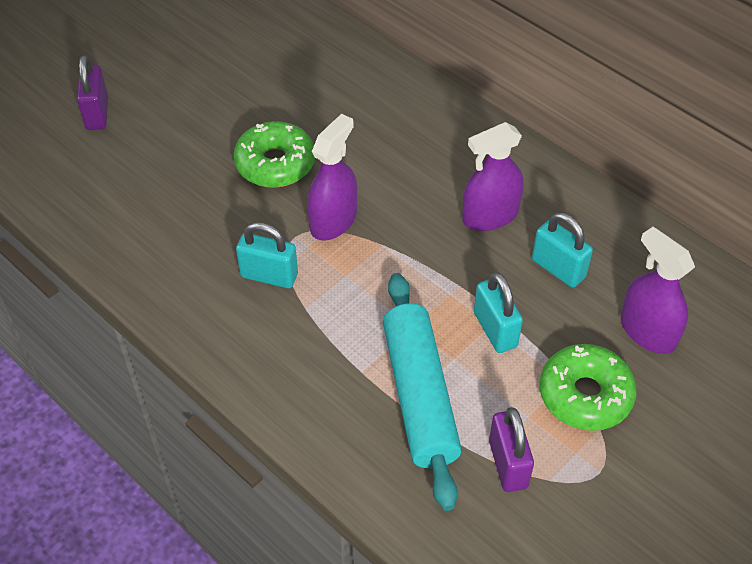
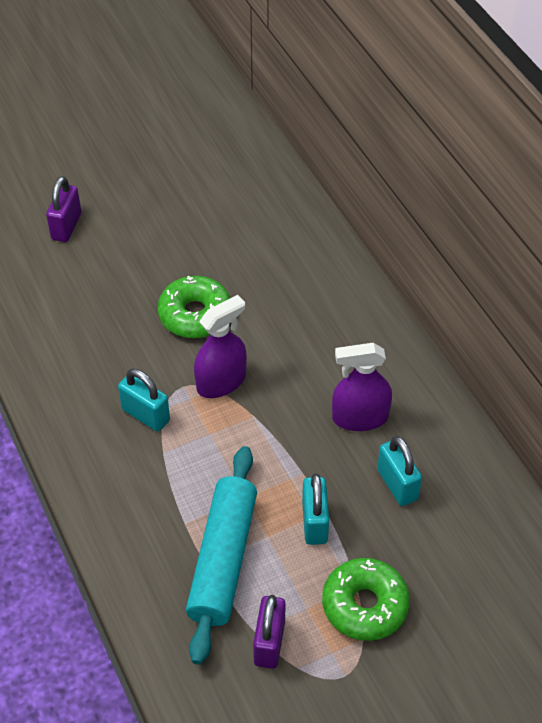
camera: 20 degrees right, 0 degrees up
purple spray bottle [621,227,695,354] -> none

